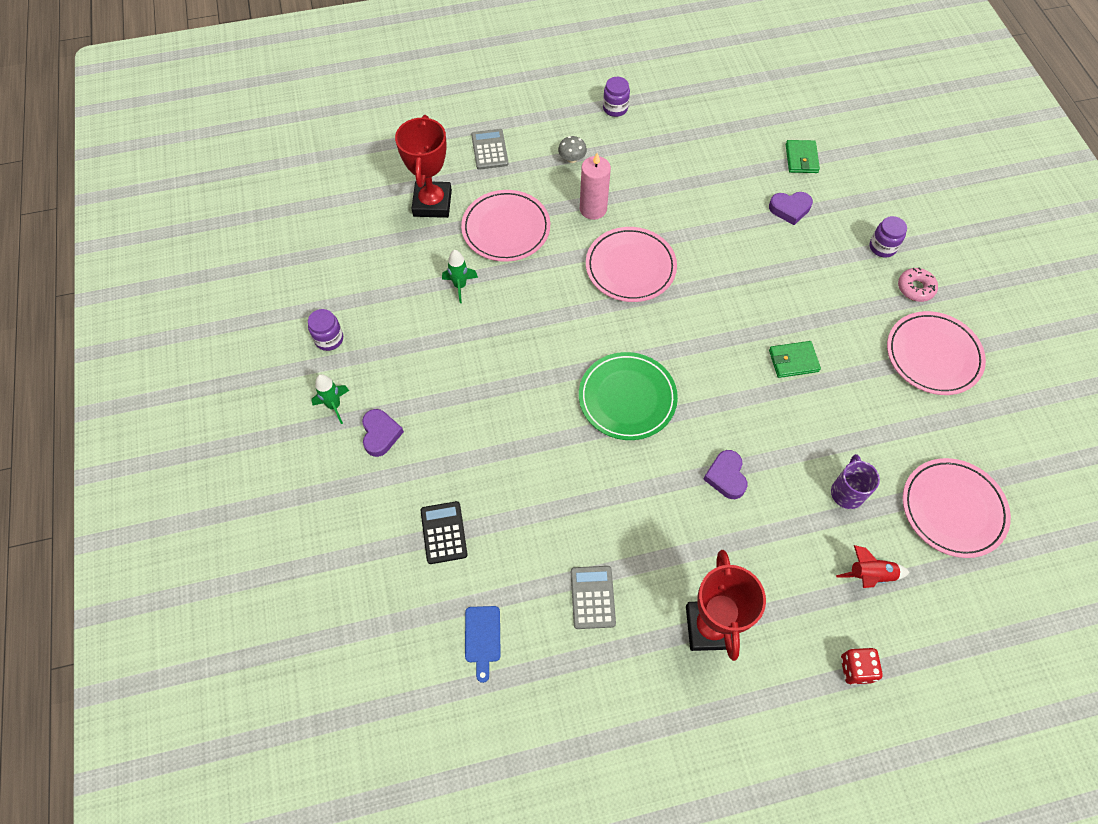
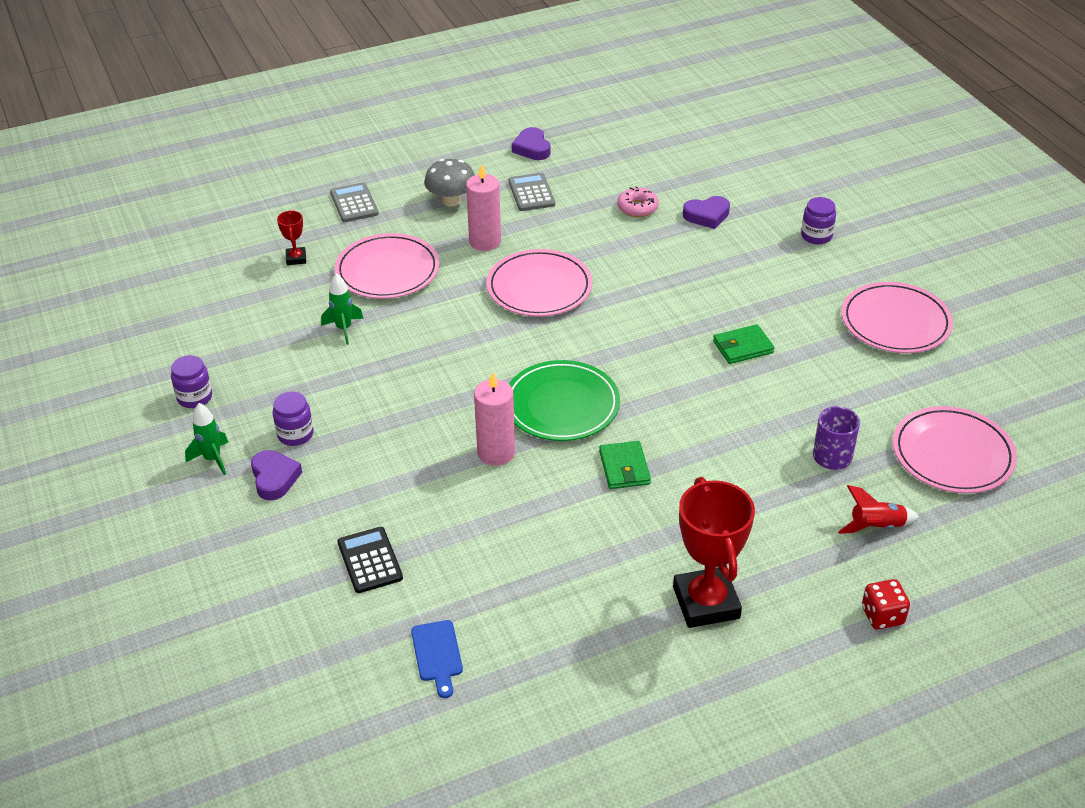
camera: 10 degrees left, 20 degrees down
red trophy [395,115,452,218] -> red trophy [277,210,306,265], size x0.46
grey mushroom [558,136,587,163] -> grey mushroom [424,159,475,206], size x1.56
grey calculator [571,566,616,629] -> grey calculator moved to [508,173,555,211]
purple jar [603,77,630,117] -> purple jar moved to [273,392,314,446]
purple heart [703,450,747,499] -> purple heart moved to [512,127,550,160]
green wallet [786,140,820,173] -> green wallet moved to [599,441,651,489]
pink donut [898,267,938,302] -> pink donut moved to [618,186,659,217]
none -> pink candle [474,372,515,466]

